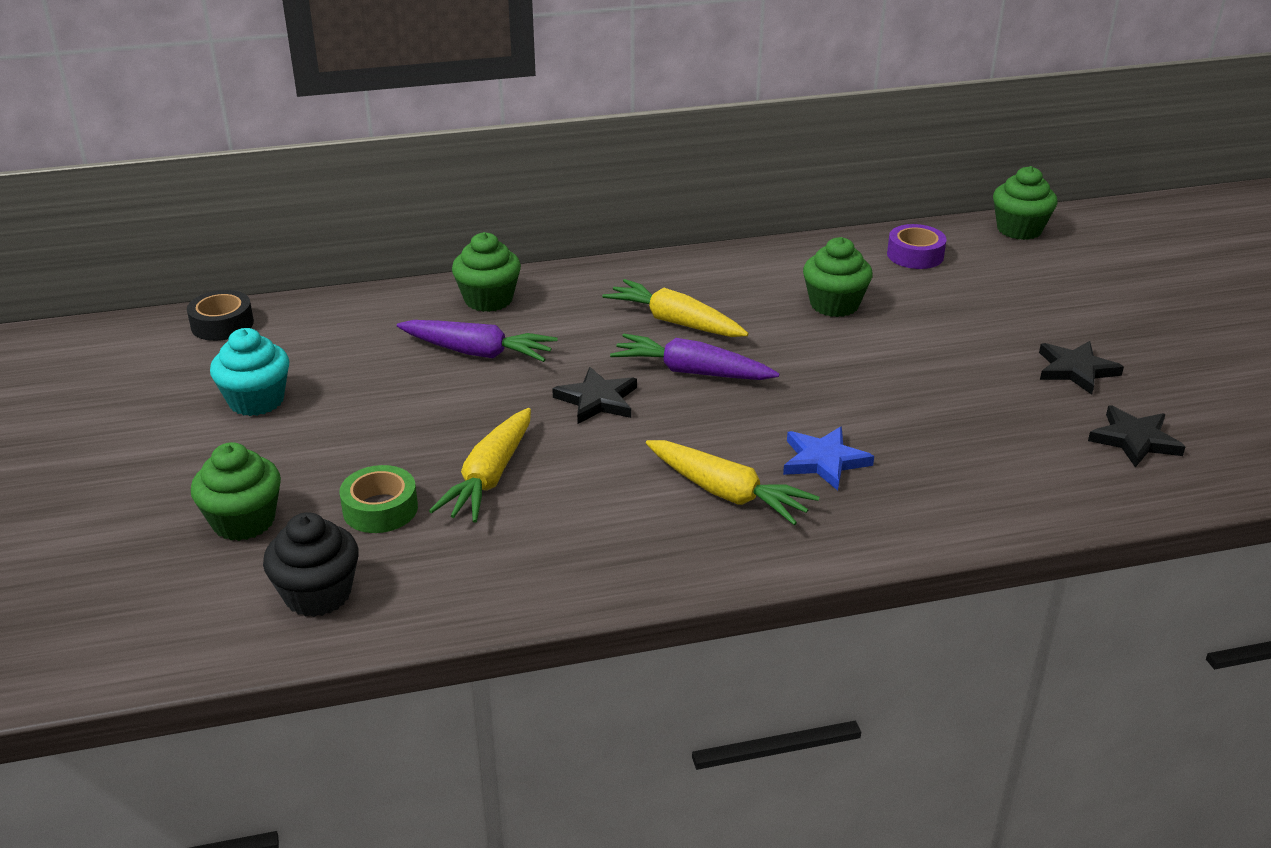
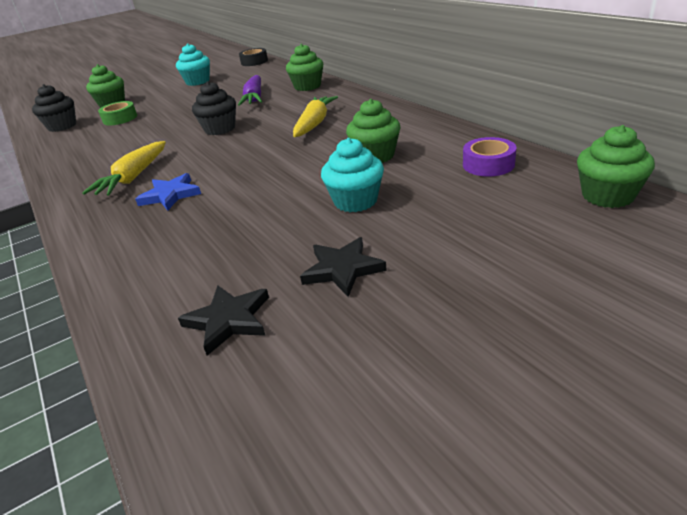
camera: 75 degrees right, 0 degrees up
yellow carrot [429,408,531,523] -> none
black star [552,367,637,424] -> black cupcake [192,81,236,135]
purple carrot [610,334,779,380] -> none
none -> turquoise cupcake [321,138,384,212]

